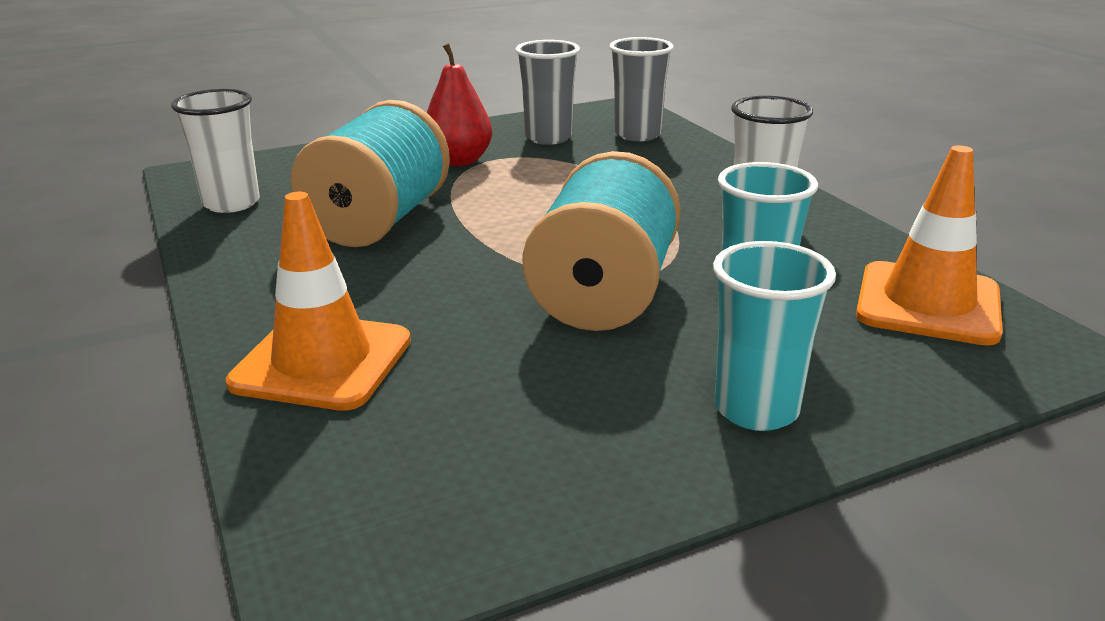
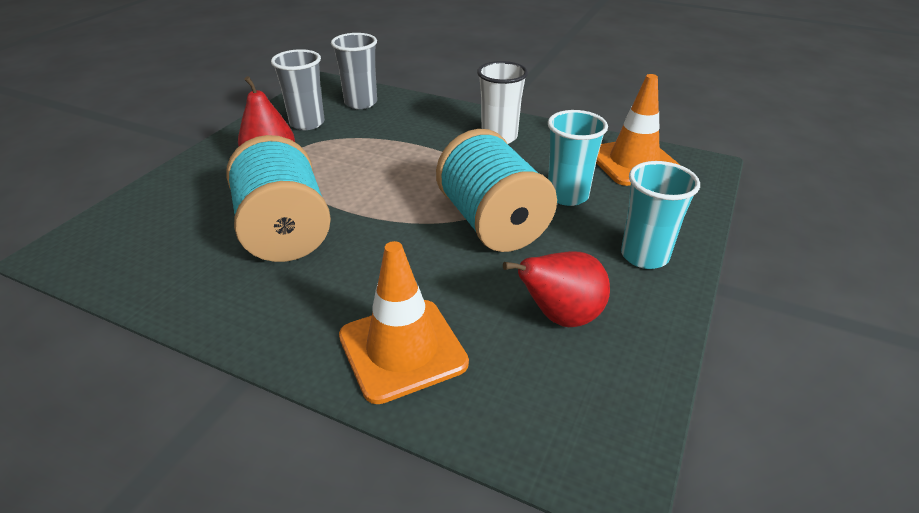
camera: 40 degrees left, 10 degrees up
white cup [171,89,260,213] -> none
none -> red pear [503,251,610,327]

